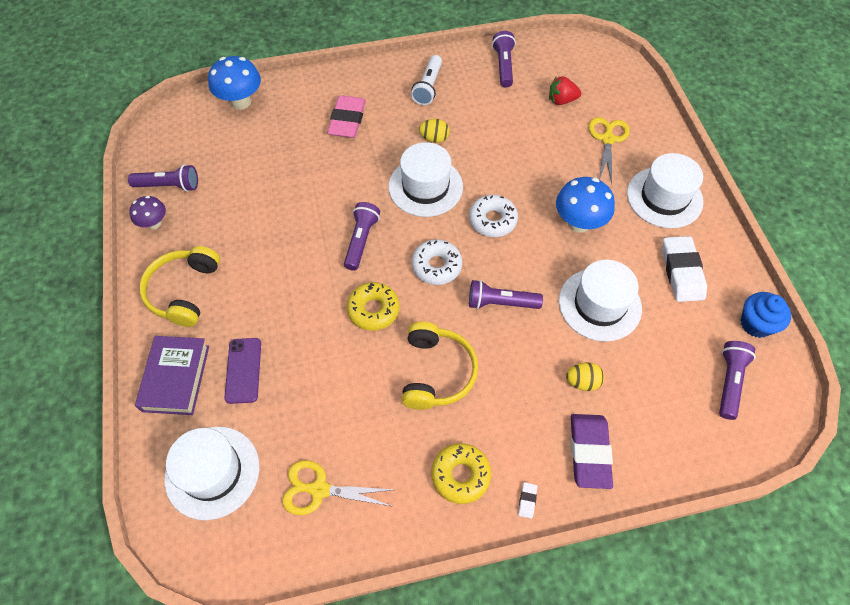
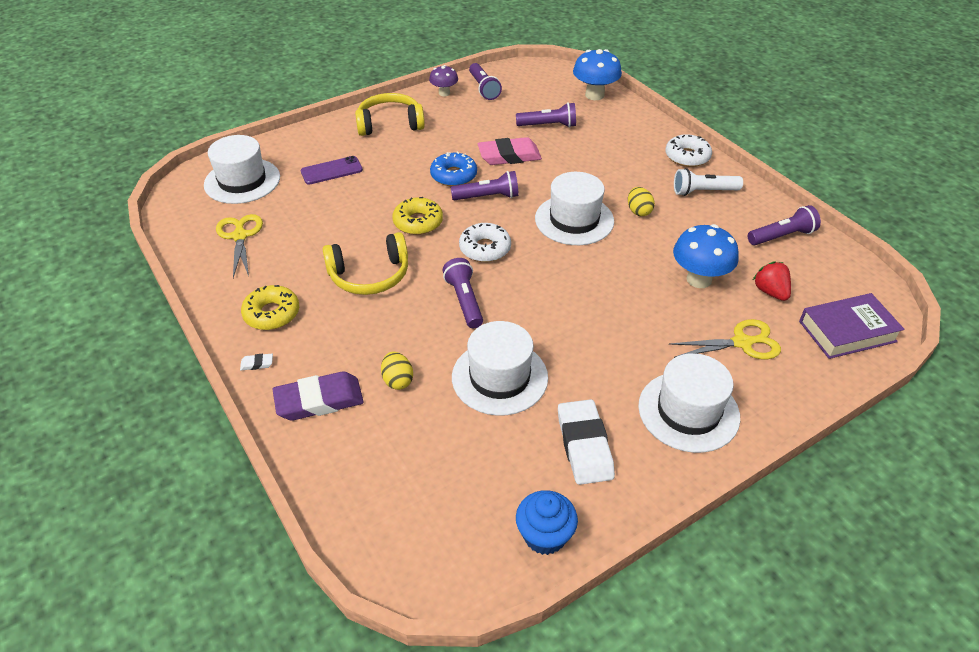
camera: 70 degrees right, 15 degrees down
purple book [135,336,209,415] -> purple book moved to [799,293,904,359]
pink eraser [327,95,366,138] -> pink eraser moved to [478,137,542,165]
white donut [469,195,518,237] -> white donut moved to [665,134,712,167]
blue mushroom [556,177,615,233] -> blue mushroom moved to [673,224,739,288]
white eraser [662,236,707,302] -> white eraser turned 75 degrees counterclockwise [558,399,615,485]
purple flashlight [719,341,756,420] -> purple flashlight moved to [516,102,576,128]
none -> blue donut [430,152,477,186]

